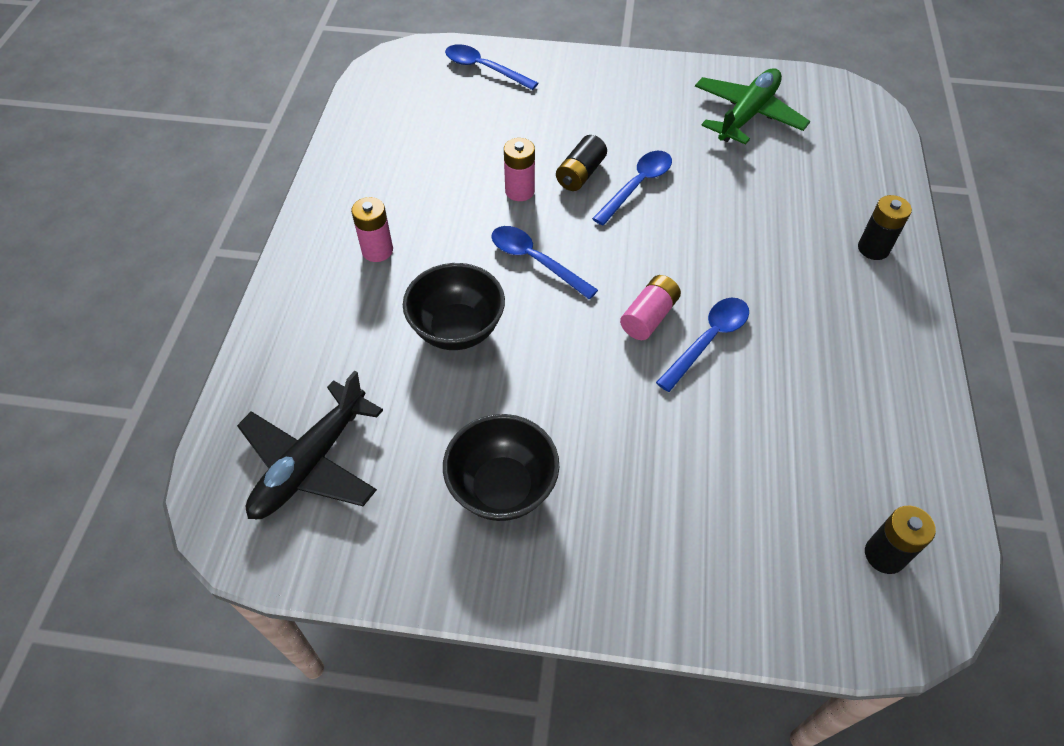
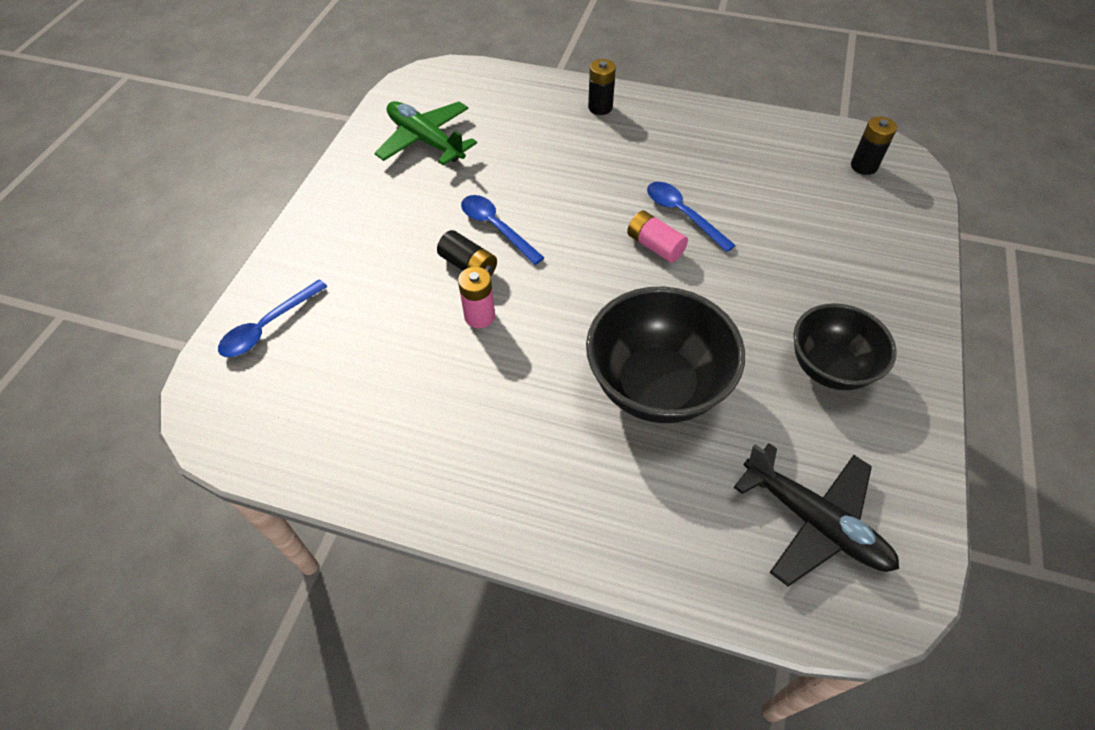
camera: 80 degrees left, 0 degrees up
pink battery [351,197,393,262] -> none
black bowl [403,263,505,350] -> black bowl [586,287,745,423], size x1.52
blue spoon [491,226,598,299] -> none

